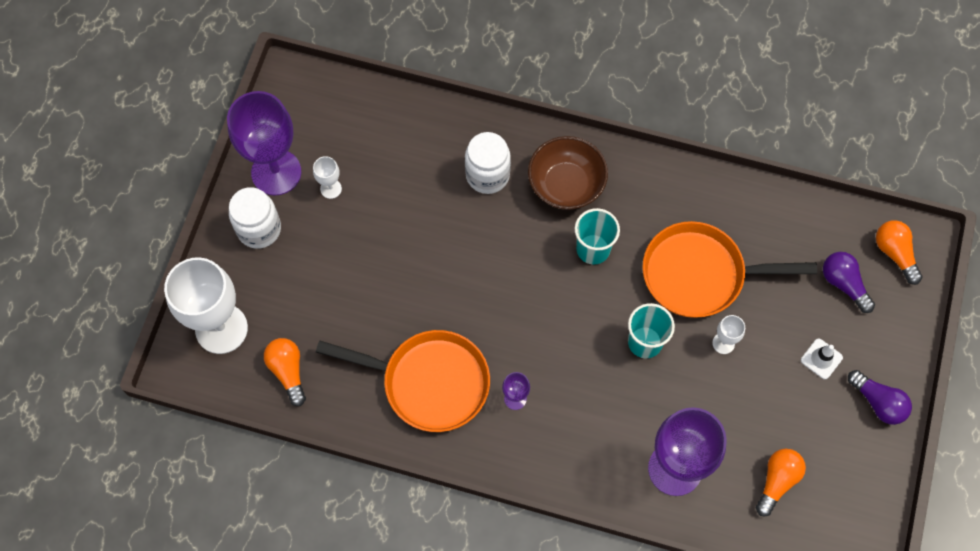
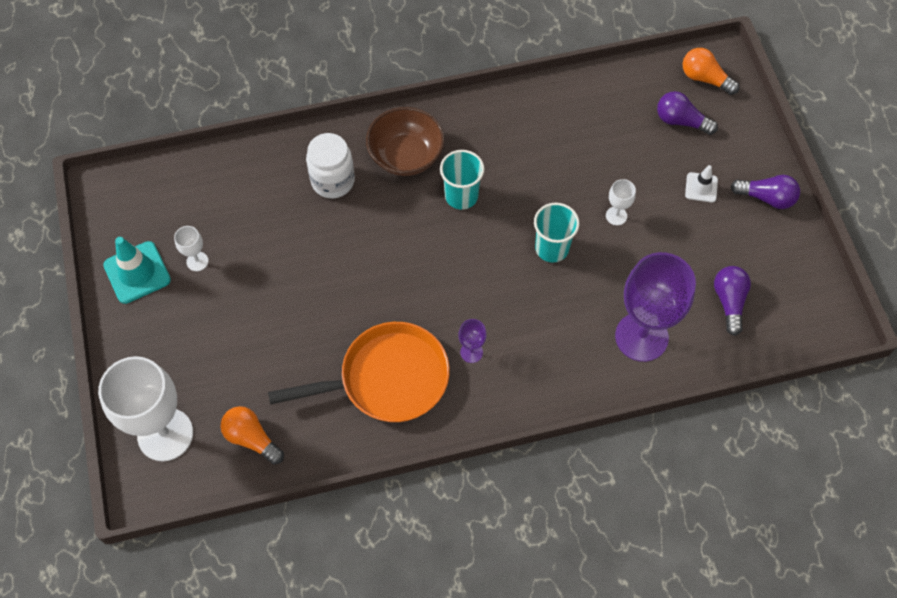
camera: 30 degrees left, 5 degrees down
purple goblet [227,91,301,196] -> turquoise traffic cone [103,237,171,304]
white jar [229,187,281,249] -> none
orange pan [642,221,817,318] -> none
orange light bulb [756,449,806,516] -> purple light bulb [714,266,751,336]

